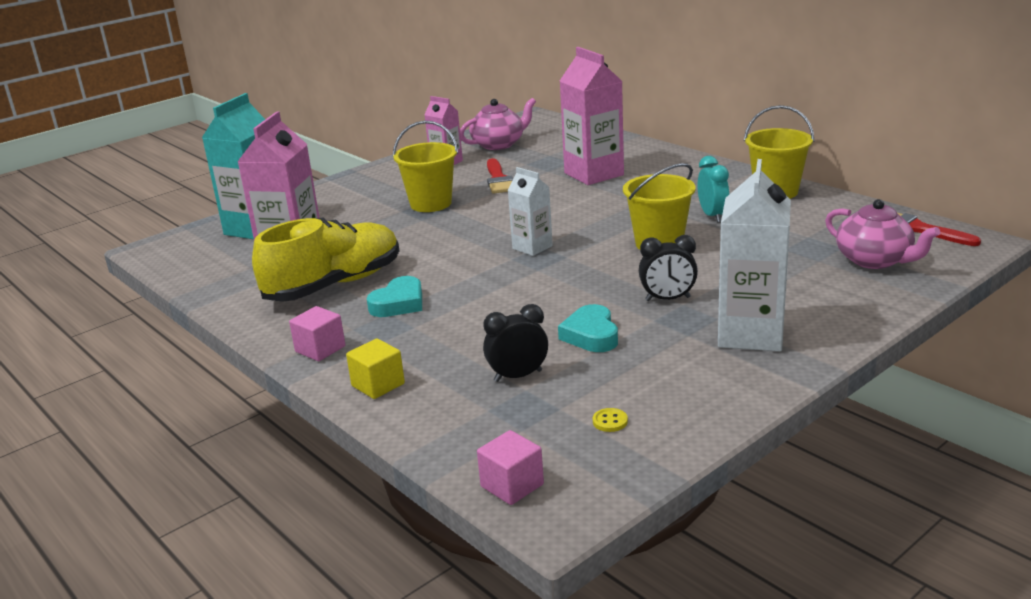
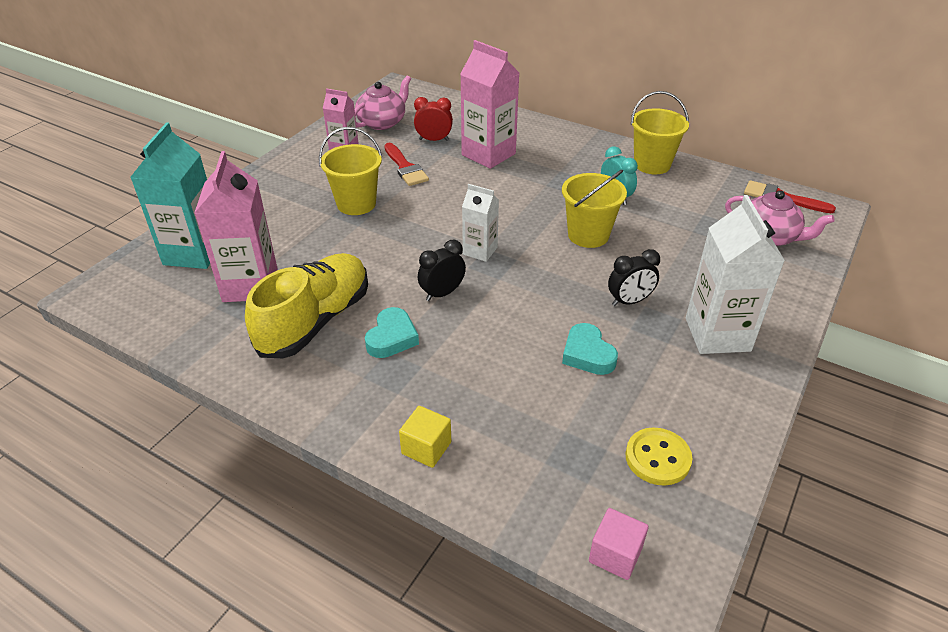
camera: 20 degrees left, 15 degrees up
pink cube [289,306,345,361] -> none
black clock [483,304,548,382] -> black clock moved to [418,240,466,301]
yellow button [593,408,628,432] -> yellow button [625,428,692,486], size x2.07
none -> red clock [414,97,453,141]

